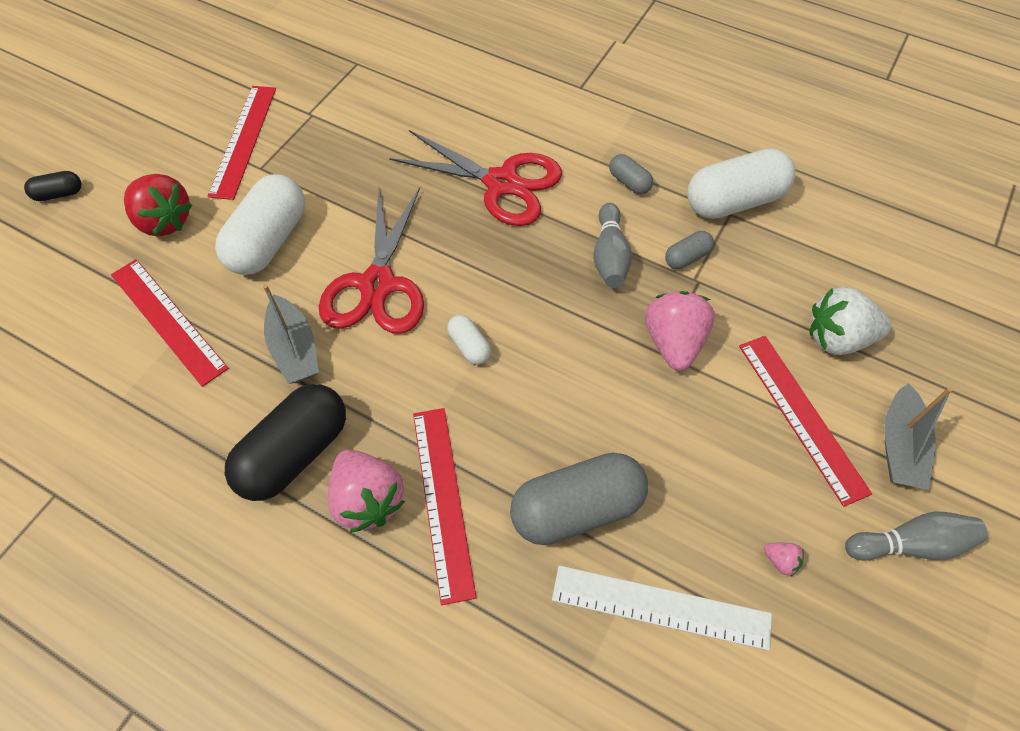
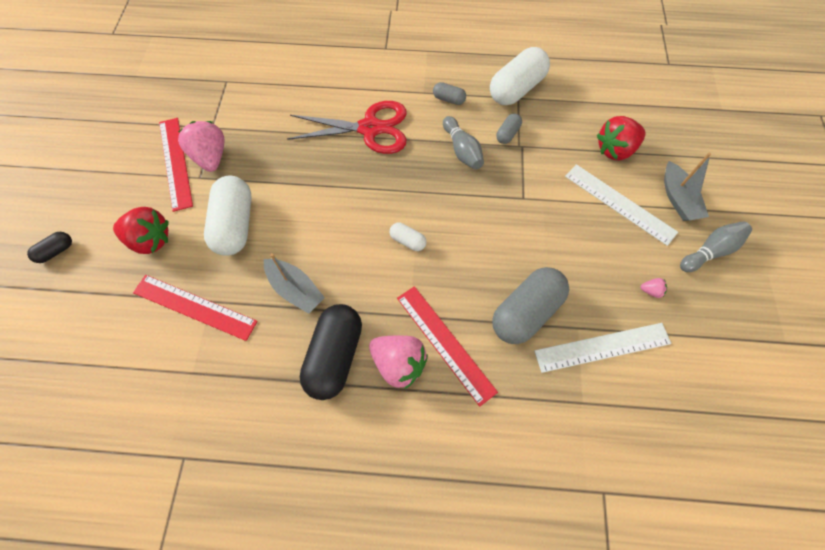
camera: 25 degrees left, 5 degrees up
red scissors [319,187,424,334] -> none
pink strawberry [645,291,715,371] -> pink strawberry moved to [178,121,224,172]
red ruler [739,336,872,507] -> white ruler [565,164,678,246]
white strawberry [810,287,891,355] -> red strawberry [597,116,645,160]

